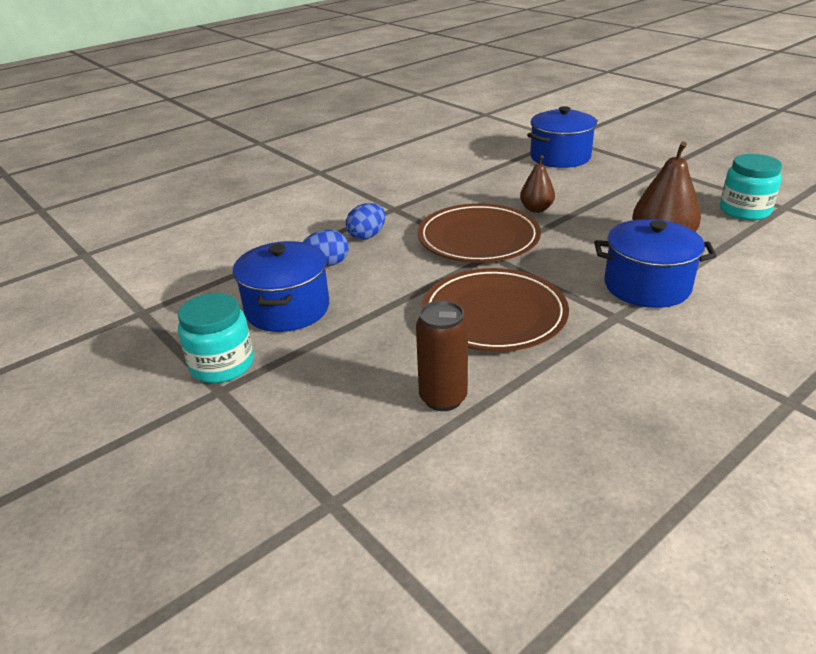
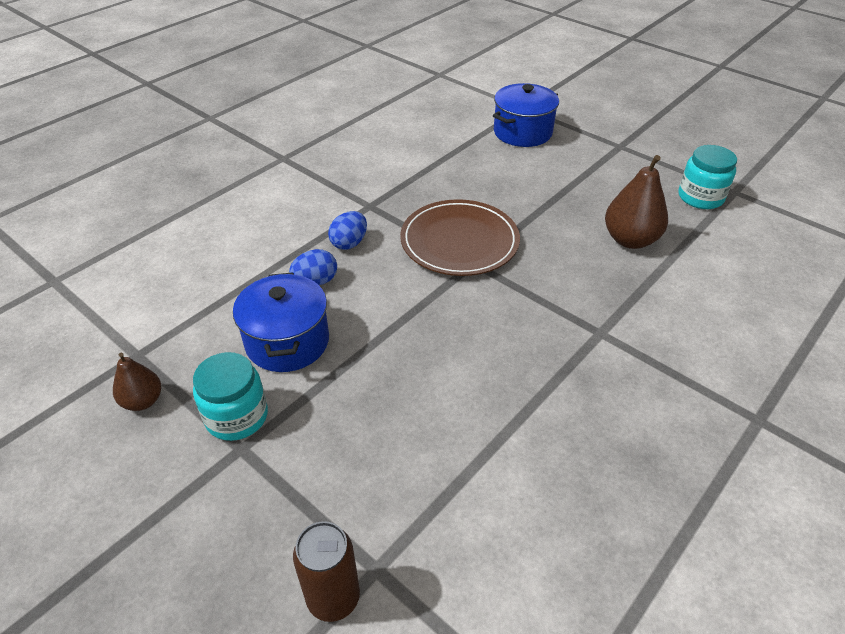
camera: 10 degrees left, 10 degrees up
brown can [416,301,468,411] -> brown can moved to [293,521,360,622]
brown plate [422,268,569,351] -> none
brown pear [520,155,555,213] -> brown pear moved to [113,353,161,411]
blue pot [594,219,717,308] -> none

